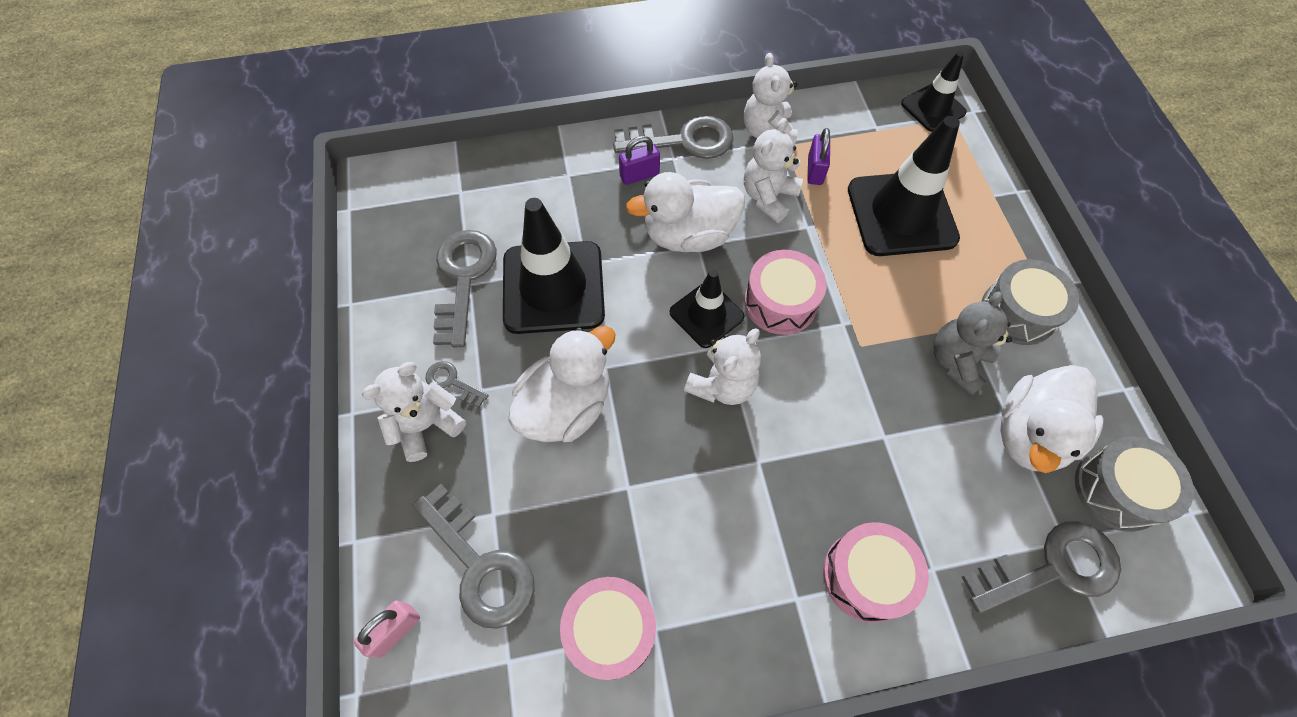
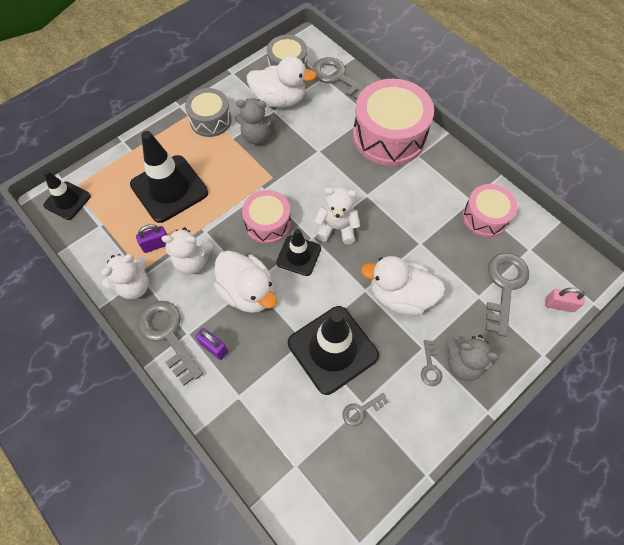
camera: 120 degrees left, 0 degrees up
white teddy bear [362,362,466,462] -> grey teddy bear [445,335,499,381]
grey key [433,230,497,347] -> grey key [342,393,389,426], size x0.48
pink drum [823,522,929,623] -> pink drum [353,79,434,166], size x1.73

